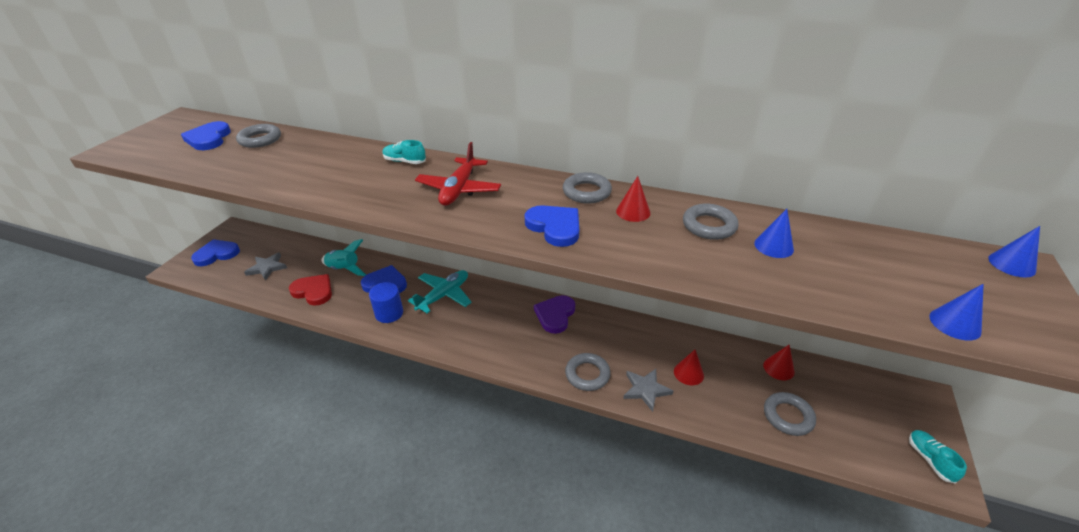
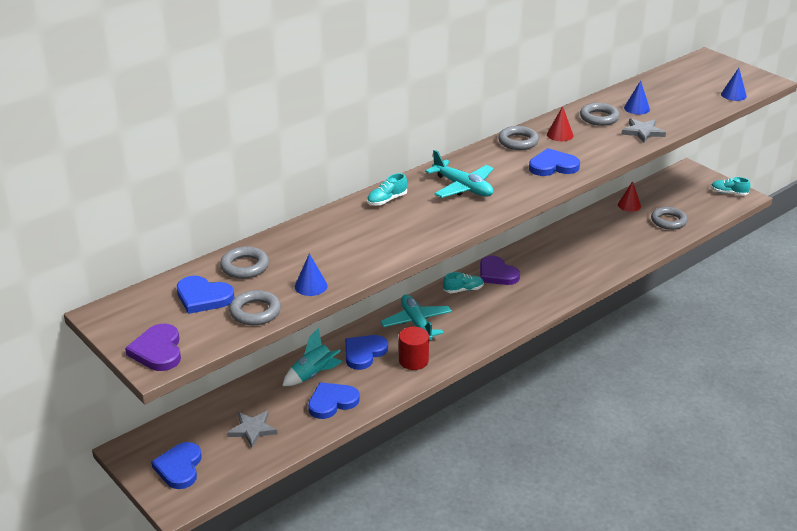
camera: 60 degrees left, 5 degrees down
red heart [289,274,332,306] -> blue heart [308,382,360,419]
blue cylinder [369,282,403,323] -> red cylinder [399,327,429,370]
red plane [415,142,501,206] -> turquoise plane [425,150,494,198]
grey ring [565,353,611,391] -> grey ring moved to [229,290,281,325]
grey star [623,369,673,412] -> grey star moved to [621,118,666,143]
red cone [674,350,704,385] -> none
blue cone [988,226,1040,278] -> blue cone moved to [295,253,328,296]
none -> purple heart [125,324,181,371]
none -> turquoise shoe [443,272,484,293]

